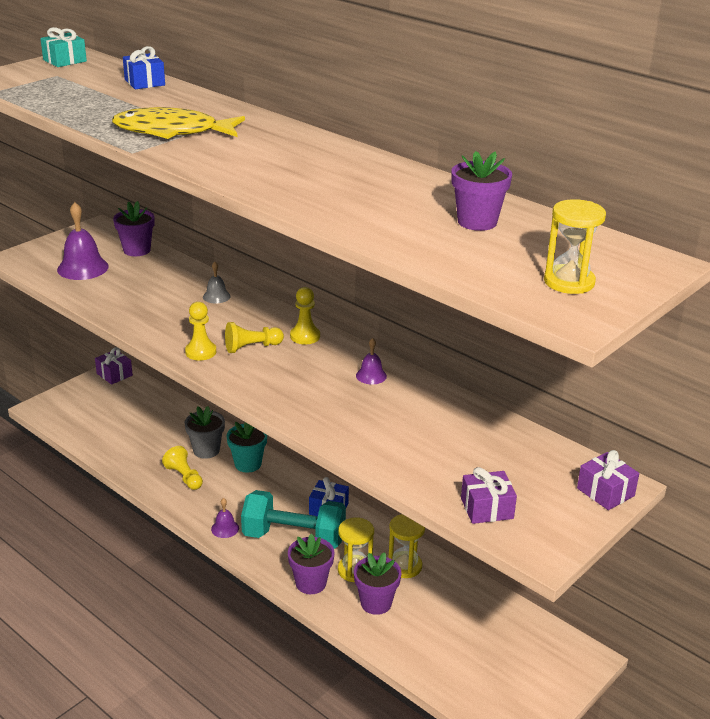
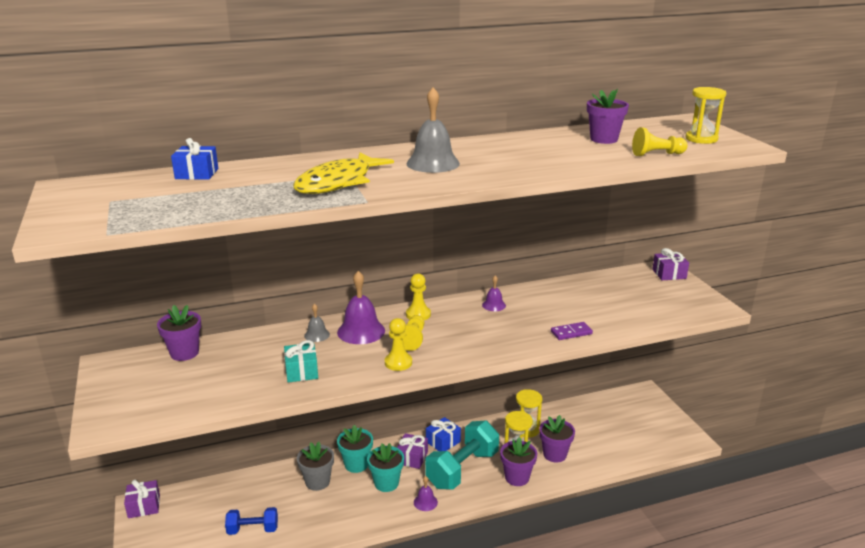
camera: 60 degrees left, 5 degrees down
turquoise gift [40,27,87,67] -> turquoise gift moved to [284,340,318,382]
purple bell [57,202,109,280] -> purple bell moved to [337,271,385,344]
yellow pawn [162,446,203,490] -> yellow pawn moved to [632,127,688,156]
purple gift [461,467,517,524] -> purple gift moved to [397,433,428,469]
none -> blue dumbbell [225,507,278,535]
none -> turquoise flower pot [367,443,404,492]
none -> grey bell [406,87,460,173]
none -> purple domino [551,322,593,340]

